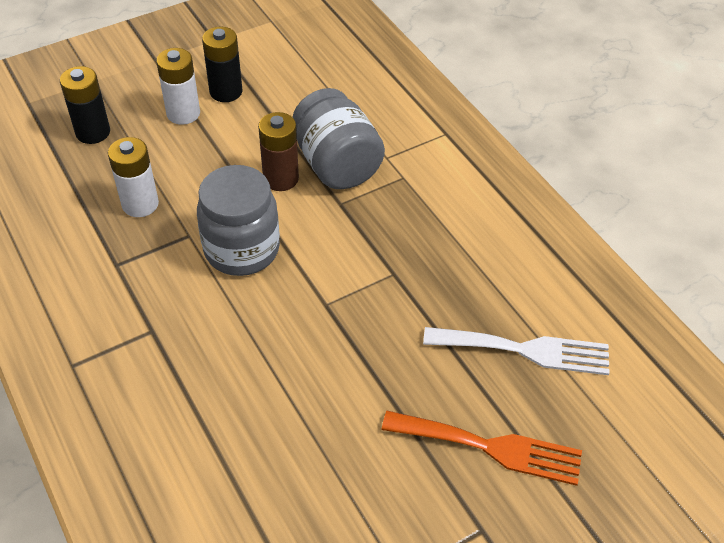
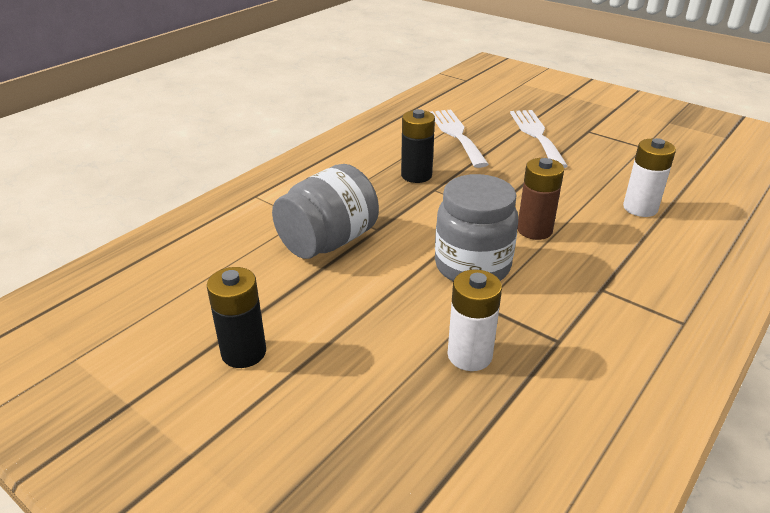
camera: 110 degrees left, 15 degrees down
black battery [60,66,110,144] -> black battery moved to [401,109,435,183]
white battery [156,48,200,125] -> white battery moved to [623,138,676,217]
brown battery [258,112,299,191] -> brown battery moved to [517,158,564,240]
orange fork [382,411,582,486] -> white fork [510,110,568,168]

